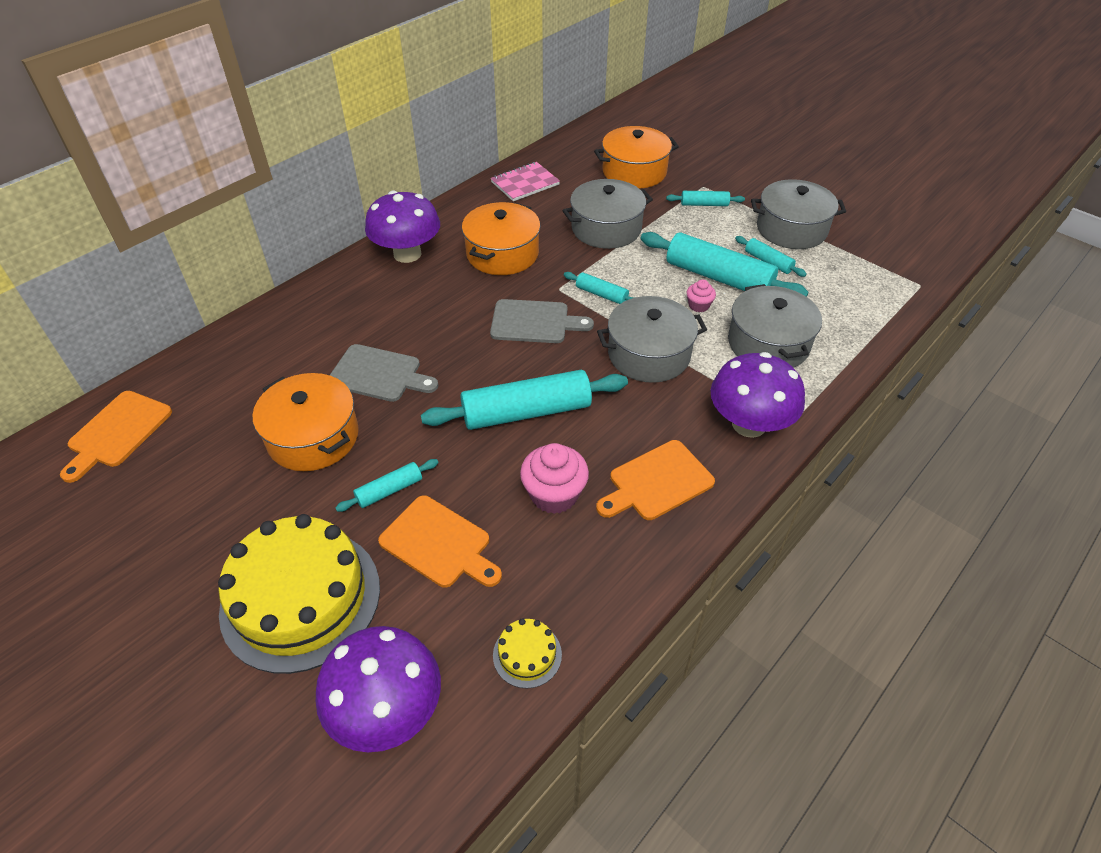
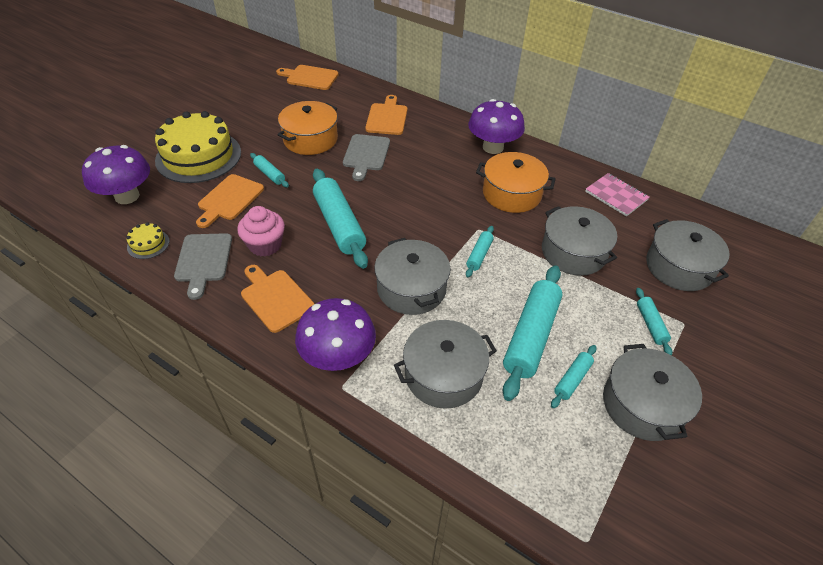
camera: 80 degrees right, 0 degrees up
grey cutting board [490,299,594,343] -> grey cutting board moved to [174,233,232,300]
orange pot [594,126,679,189] -> grey pot [646,219,730,291]
pink cupcake [687,280,716,312] -> none
none -> orange cutting board [365,95,407,135]

